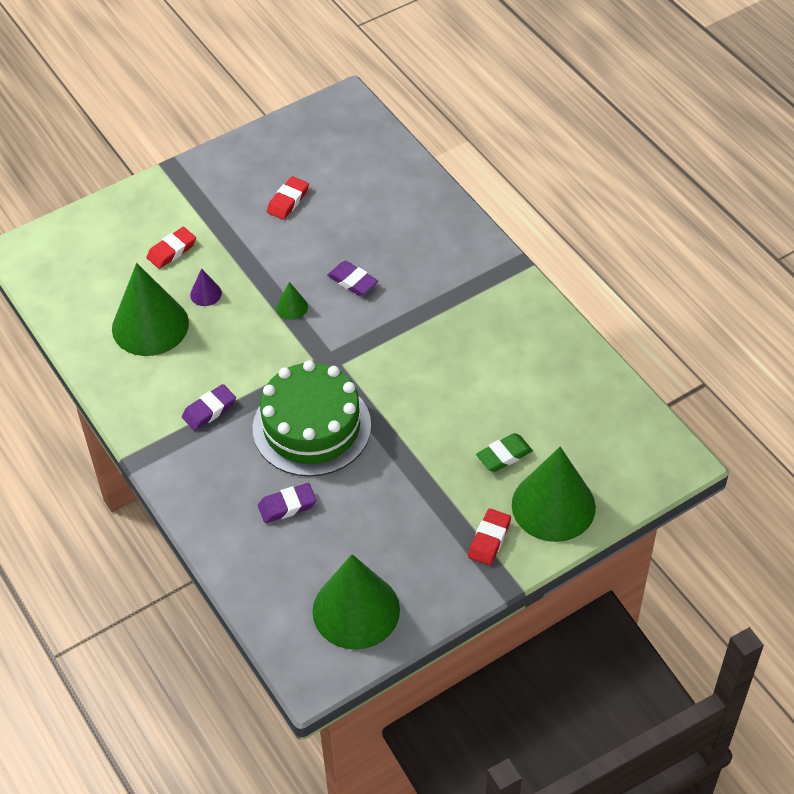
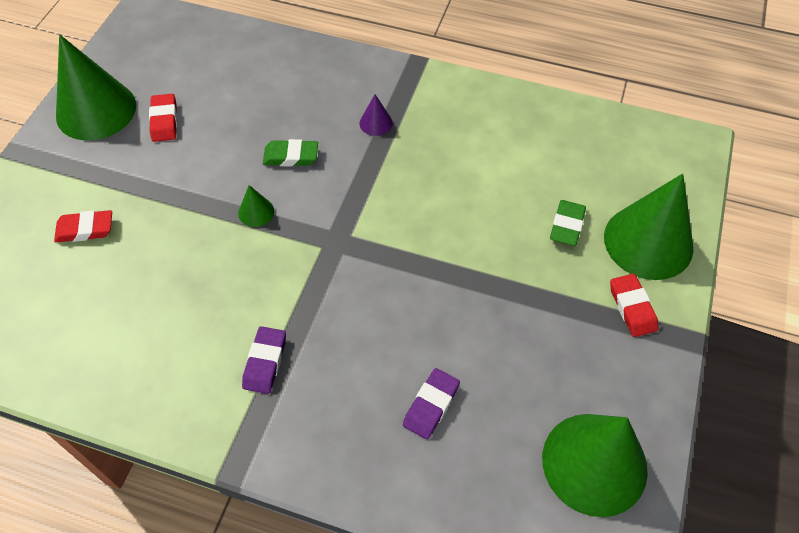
camera: 40 degrees left, 5 degrees up
green cone [112,263,189,356] -> green cone moved to [56,35,136,141]
red eraser [146,227,196,269] -> red eraser turned 75 degrees clockwise [54,210,112,242]
purple cone [190,268,222,306] -> purple cone moved to [360,94,393,136]
green cake [253,360,371,477] -> none
purple eraser [327,261,378,296] -> green eraser [263,139,318,166]

